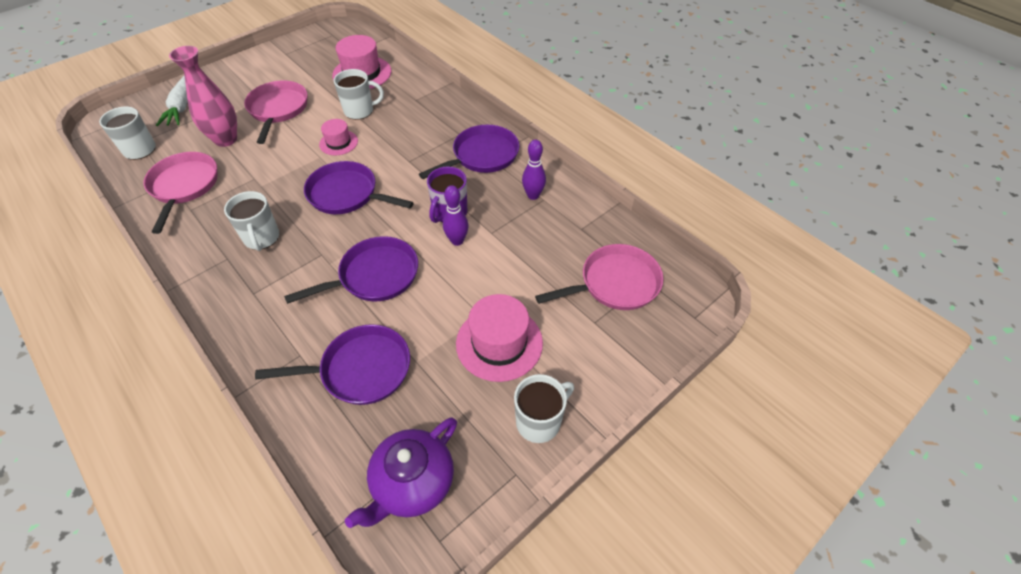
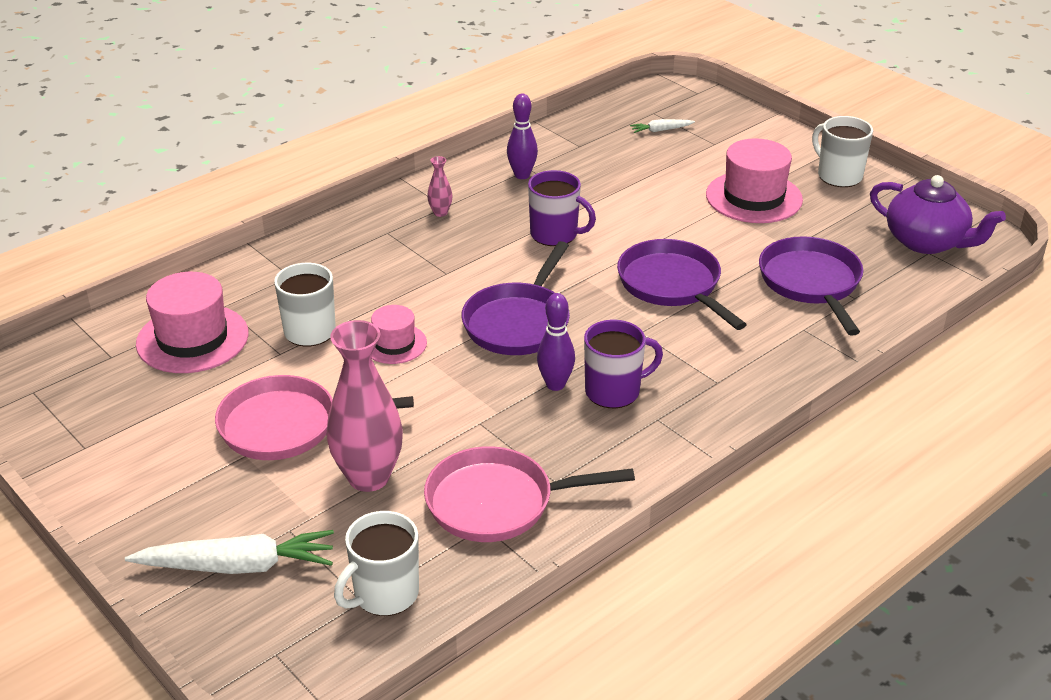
camera: 90 degrees left, 15 degrees down
white mug [224,191,279,251] -> purple mug [584,320,663,408]
purple pan [419,125,519,179] -> pink vase [427,156,453,217]
purple bowling pin [443,185,468,246] -> purple bowling pin moved to [537,293,575,391]
pink pan [535,244,663,310] -> white carrot [630,119,695,133]

